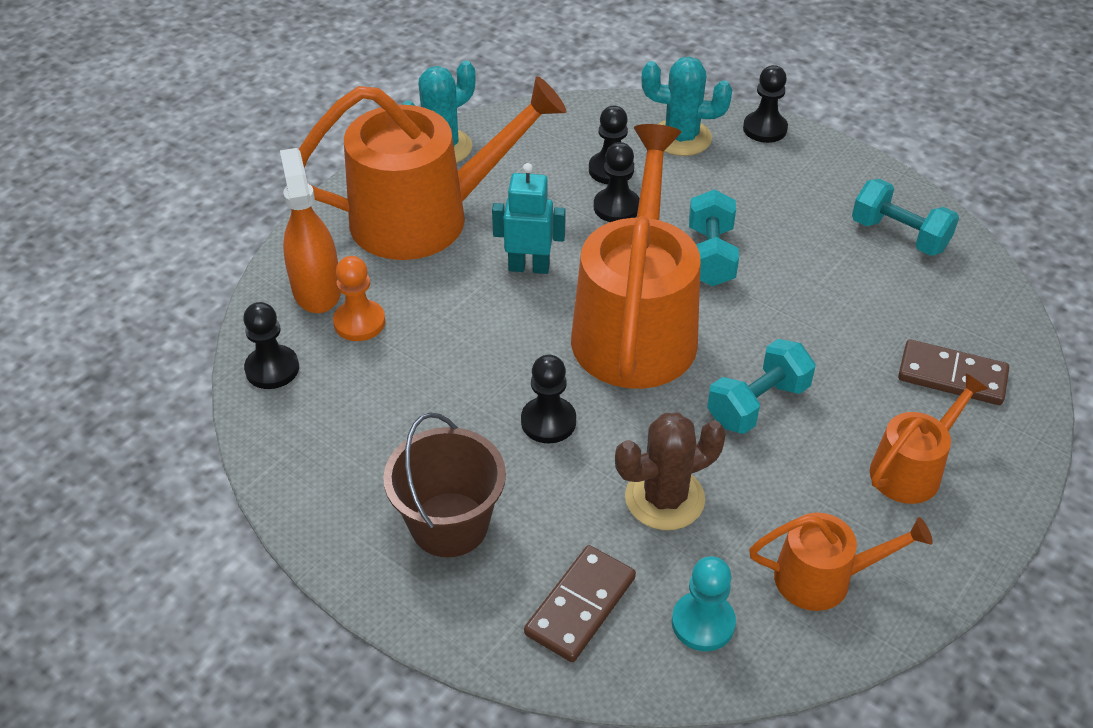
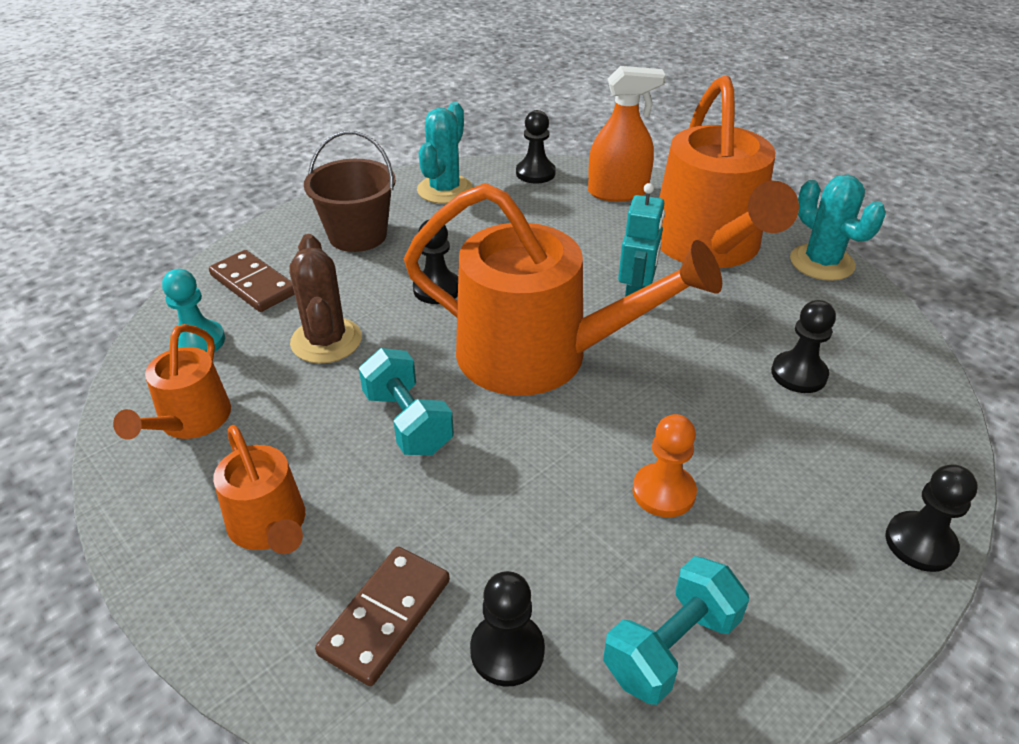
camera: 100 degrees right, 5 degrees down
orange pawn [333,256,385,341] -> orange pawn moved to [632,414,697,517]
black pawn [594,142,640,222] -> black pawn moved to [470,571,545,687]
turquoise cactus [641,57,732,156] -> turquoise cactus moved to [417,102,473,204]
turquoise dumbbell [689,189,739,286] -> none

